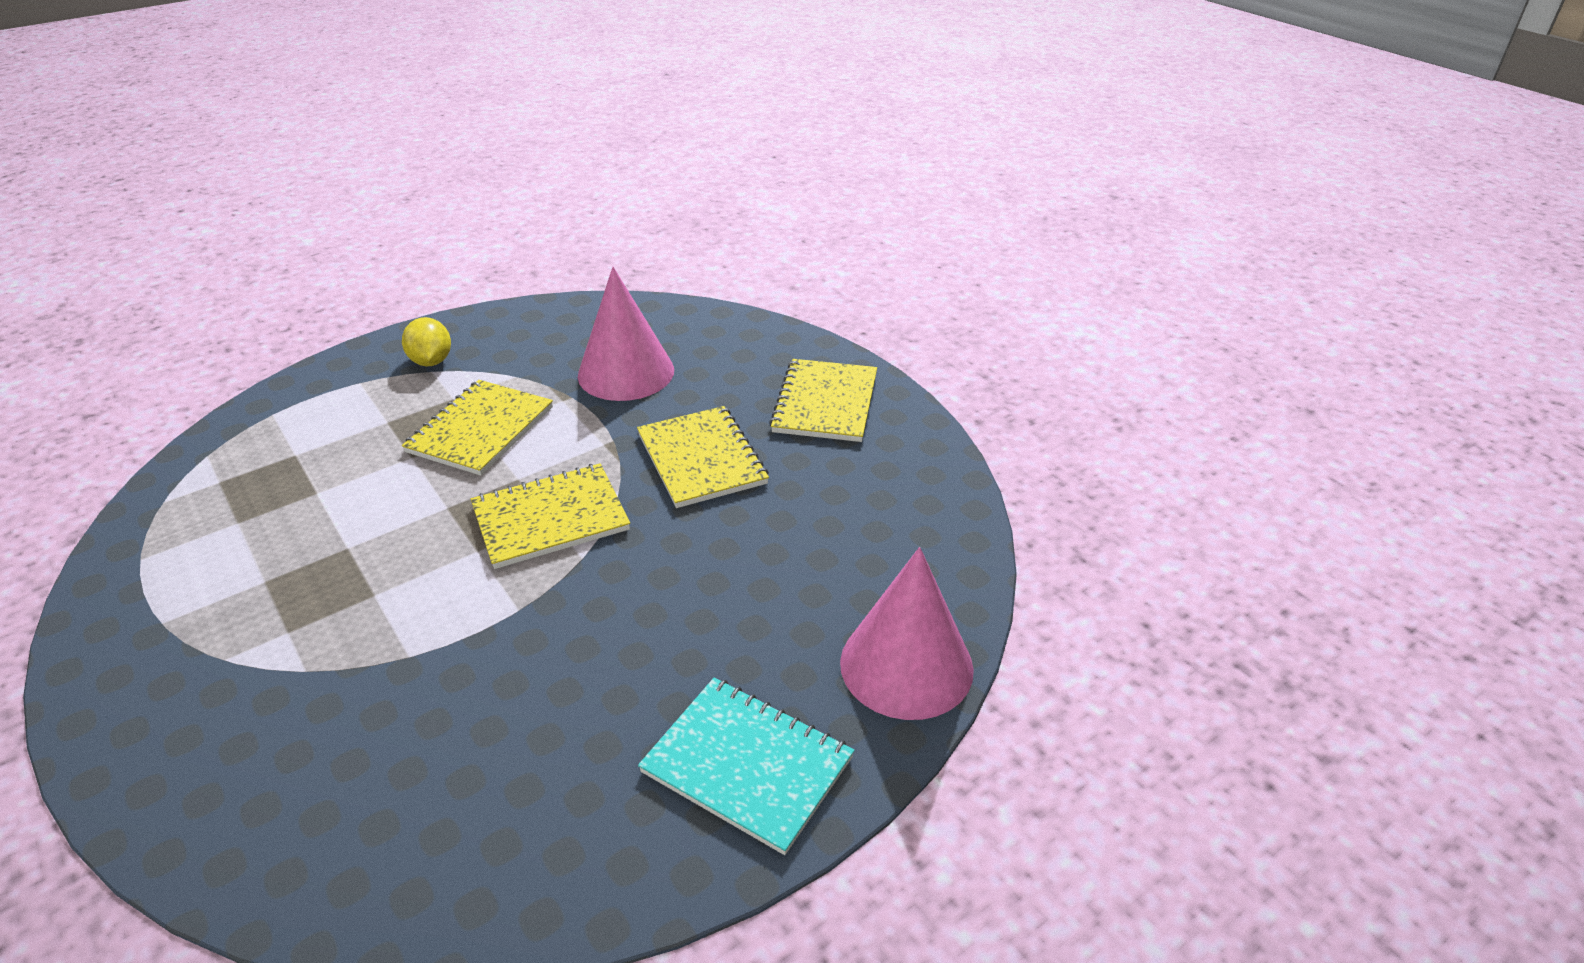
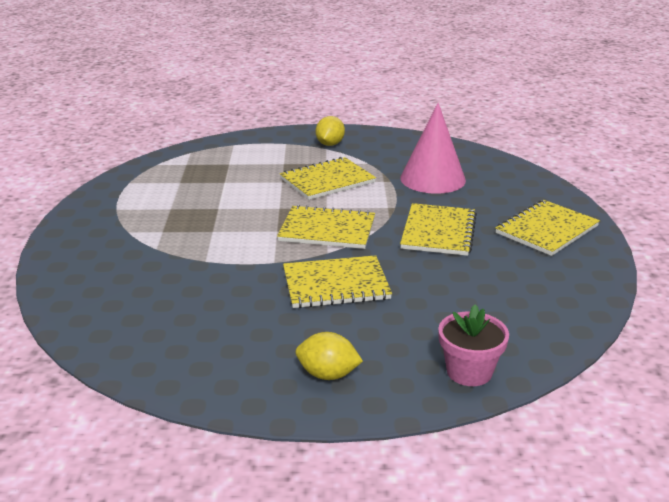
camera: 35 degrees right, 10 degrees down
turquoise notebook [638,678,855,855] -> yellow lemon [295,332,363,380]
pink cone [840,547,974,720] -> pink flower pot [438,305,509,386]
none -> yellow notebook [283,255,392,308]

